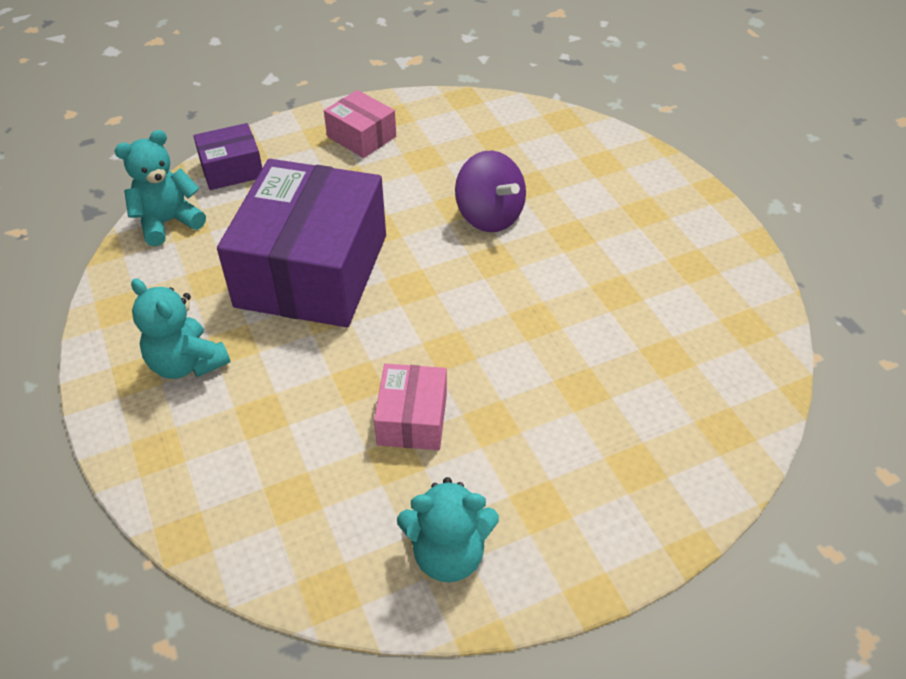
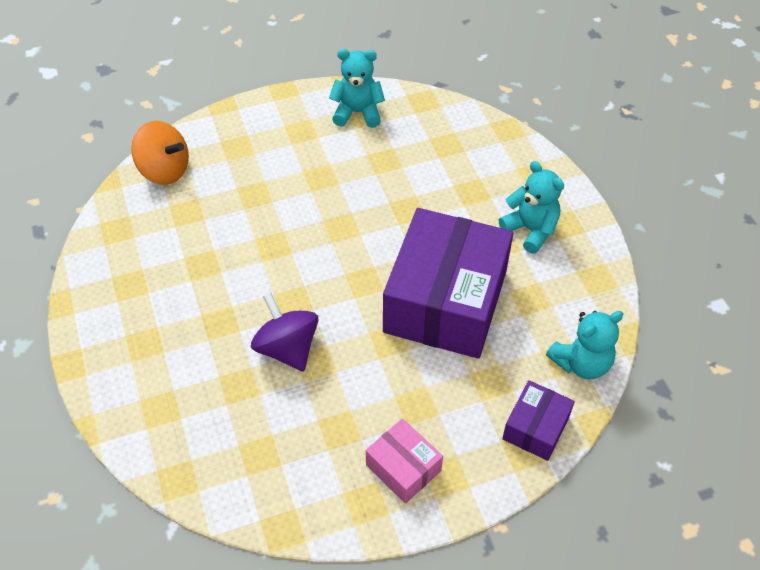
camera: 175 degrees left, 5 degrees up
purple box [193,123,262,190] -> purple box turned 45 degrees counterclockwise [502,380,575,461]
pink box [374,364,447,450] -> none
none -> orange spinning top [131,121,189,185]

